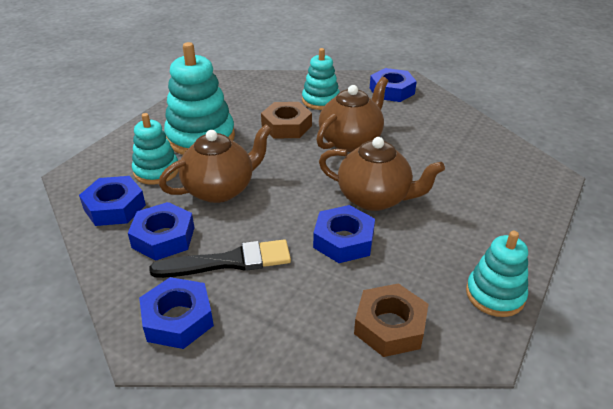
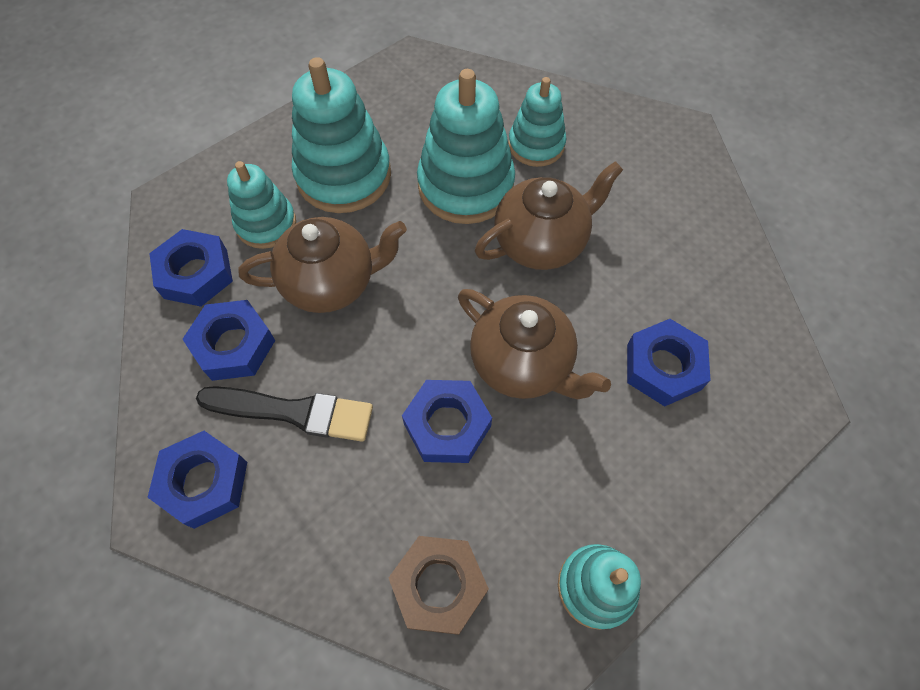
camera: 20 degrees right, 25 degrees up
brown nut [261,102,312,138] -> turquoise stacking toy [417,69,515,224]
blue nut [370,68,417,102] -> blue nut moved to [627,319,710,406]

